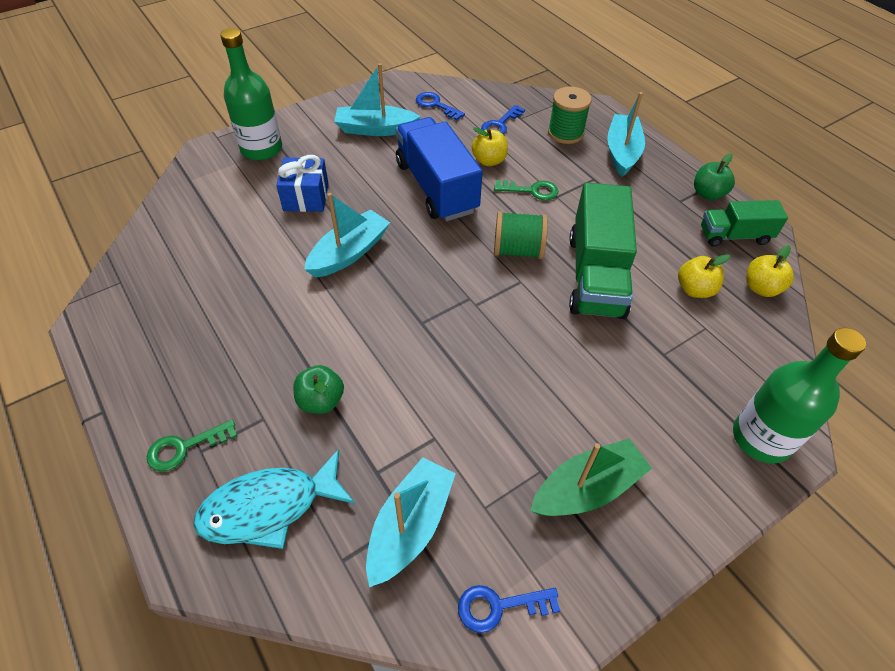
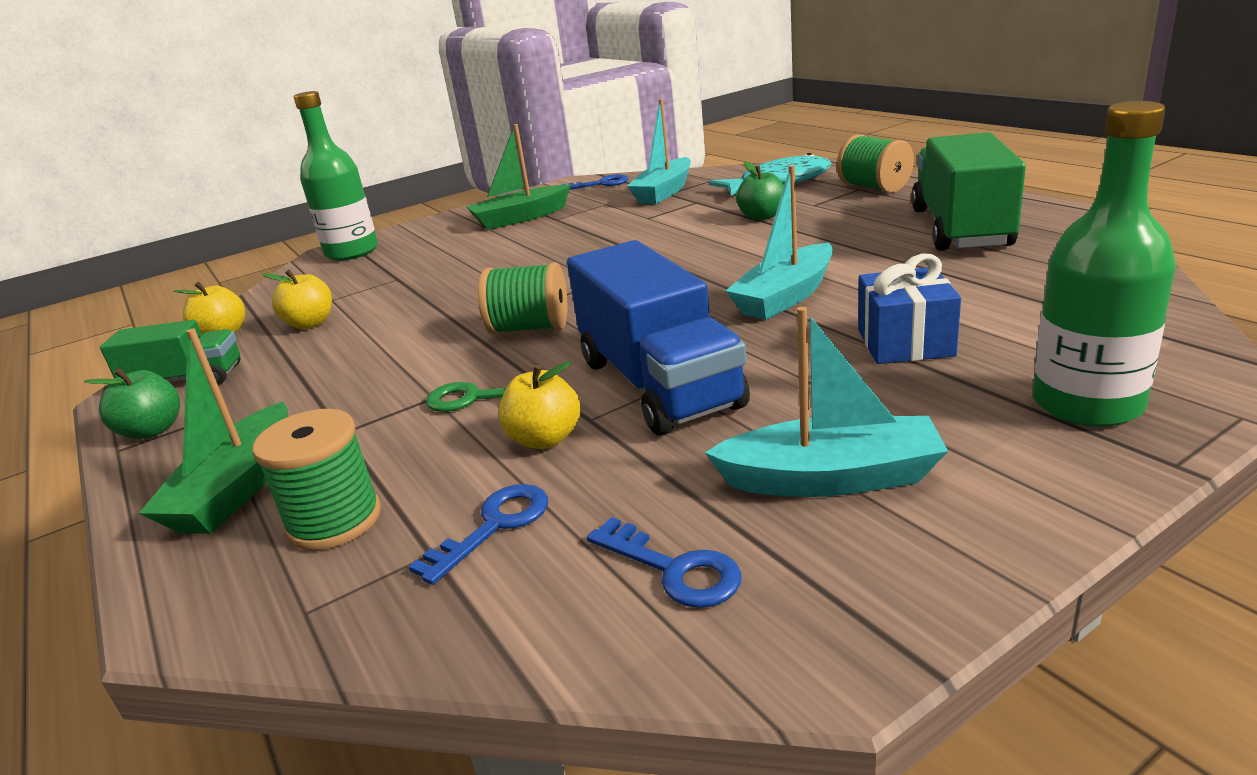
camera: 175 degrees left, 25 degrees down
green key [147,420,237,472] -> green spool [837,134,914,193]
green truck [569,183,637,319] -> green truck moved to [911,132,1026,251]
turquoise boat [607,92,645,177] -> green boat [139,328,288,534]

